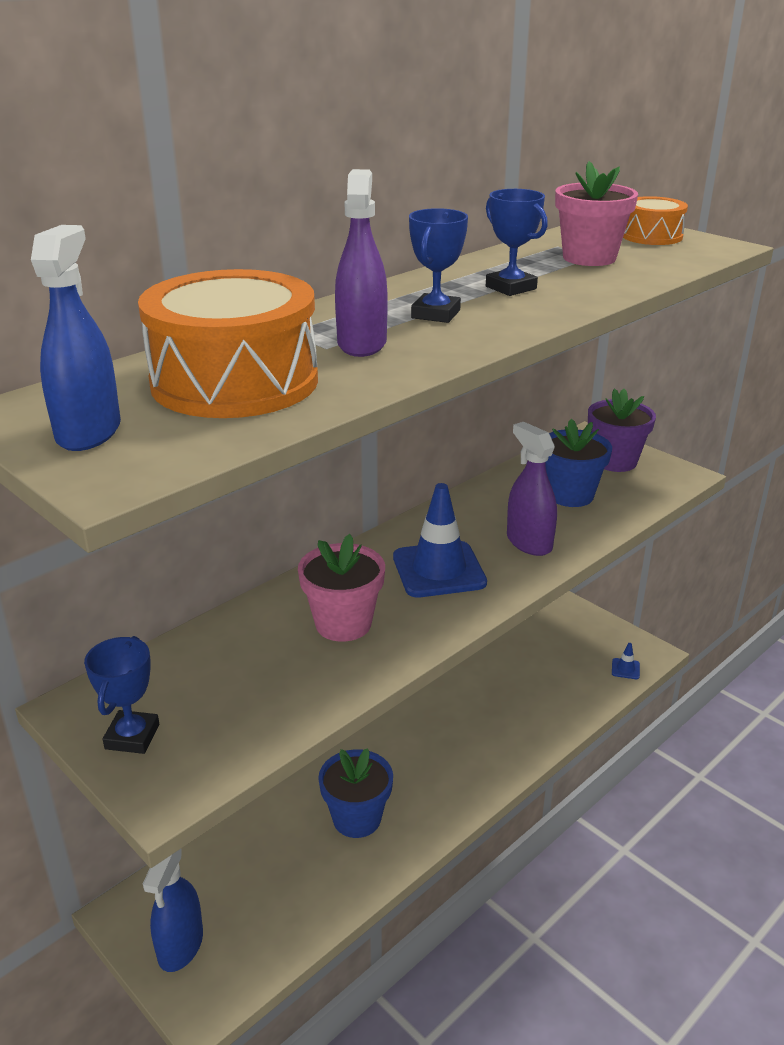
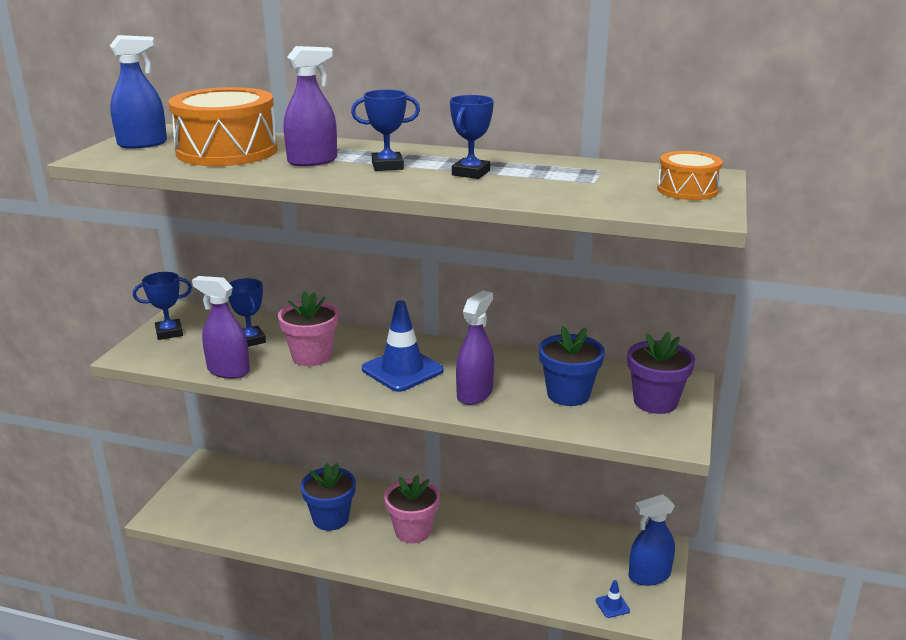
camera: 60 degrees right, 5 degrees down
blue spray bottle [143,848,203,972] -> blue spray bottle moved to [629,494,675,586]
pink flower pot [555,161,638,266] -> pink flower pot moved to [384,475,440,543]
none -> purple spray bottle [192,276,250,379]
none -> blue trophy [228,278,266,347]

